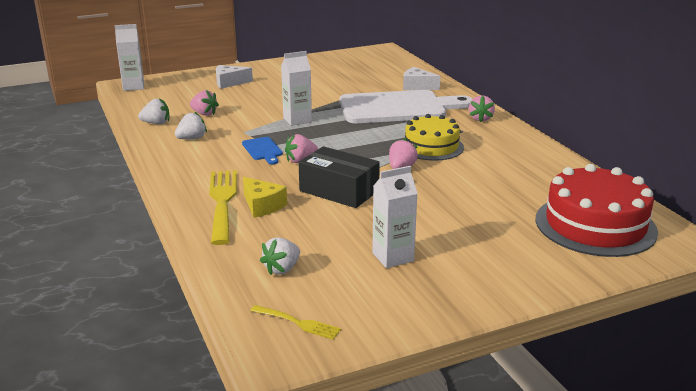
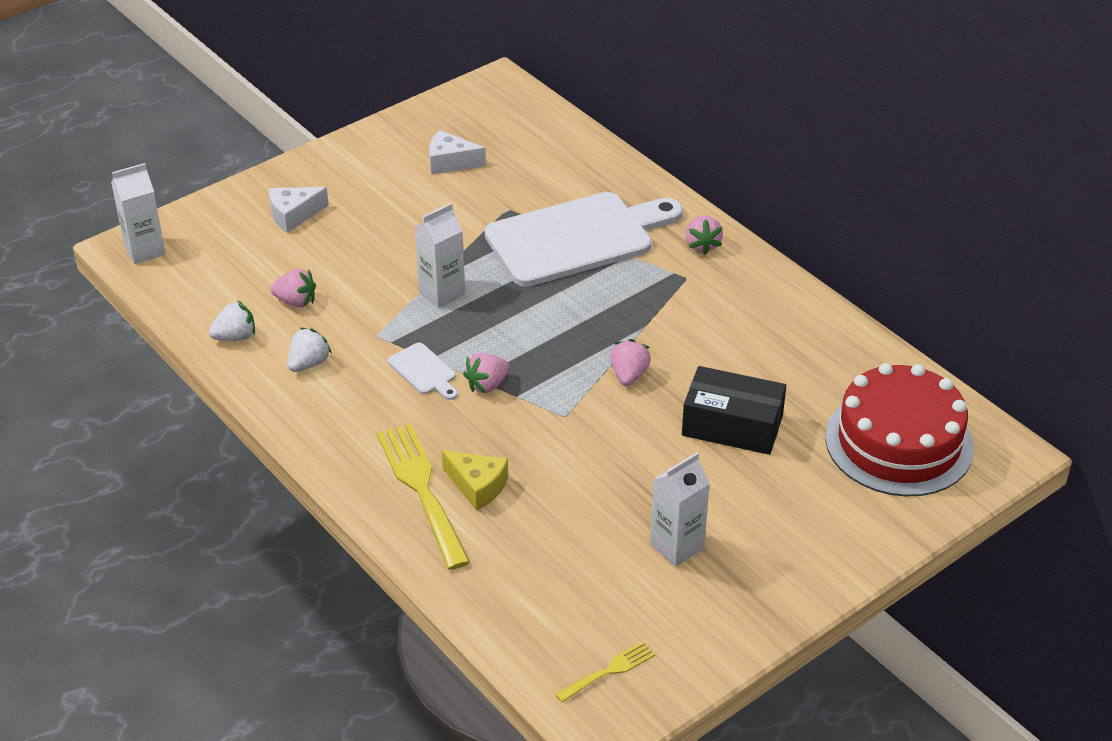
camera: 15 degrees left, 15 degrees up
blue cutting board [242,137,283,164] -> white cutting board [388,343,458,400]
yellow fork [250,305,341,340] -> yellow fork turned 45 degrees counterclockwise [555,642,655,703]
white strawberry [260,237,300,275] -> none
black box [299,146,380,208] -> black box moved to [682,366,786,455]
white cheese [403,67,441,90] -> white cheese moved to [429,130,486,175]
yellow cake [405,114,464,161] -> none

